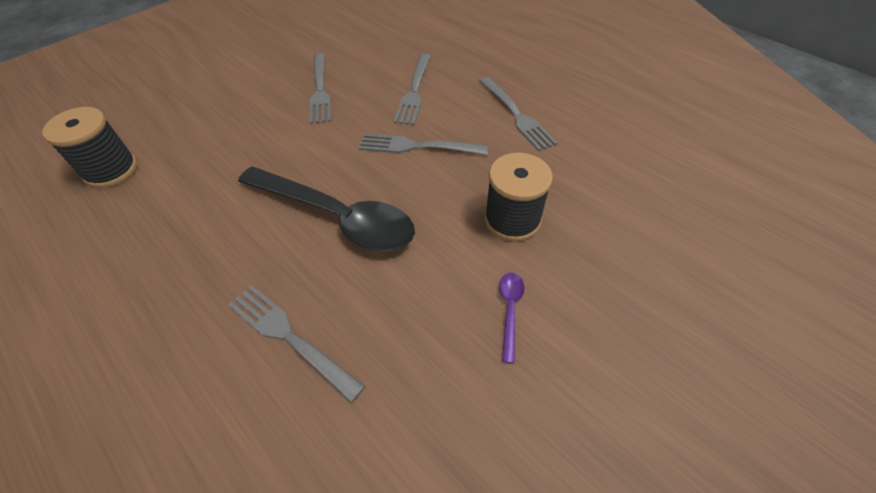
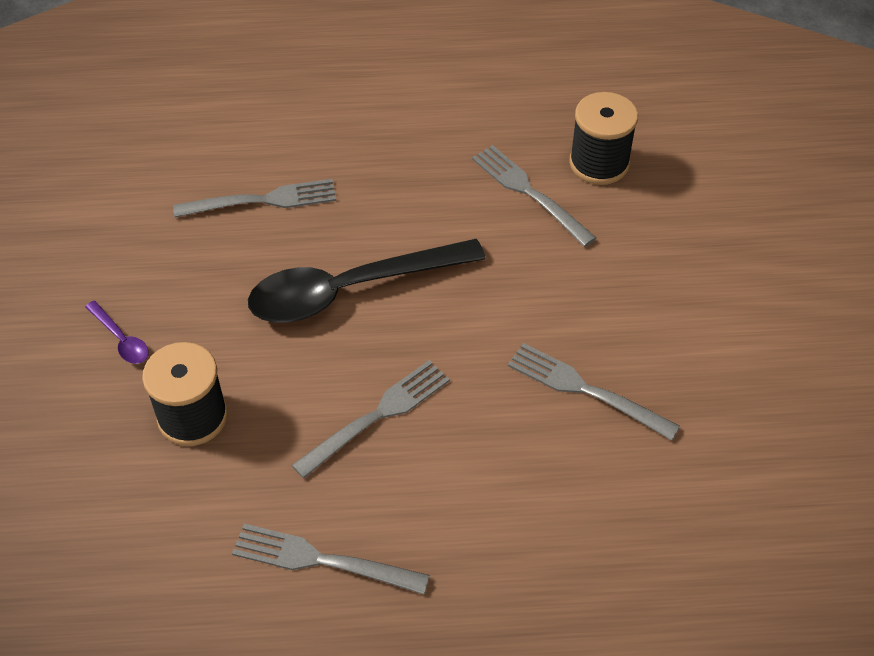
camera: 130 degrees right, 0 degrees up
grey fork [394,53,431,125] -> grey fork moved to [472,145,596,247]

